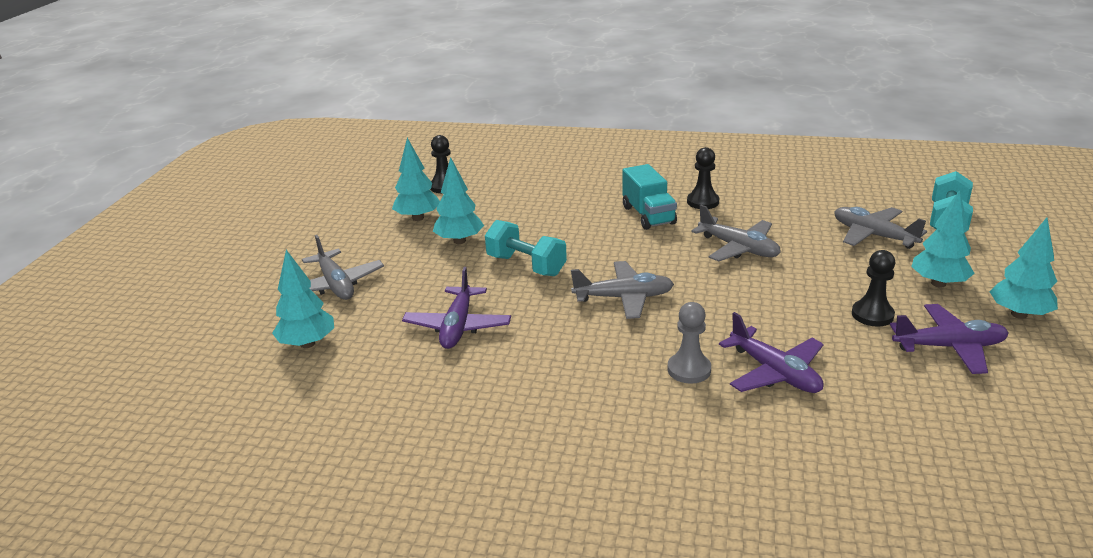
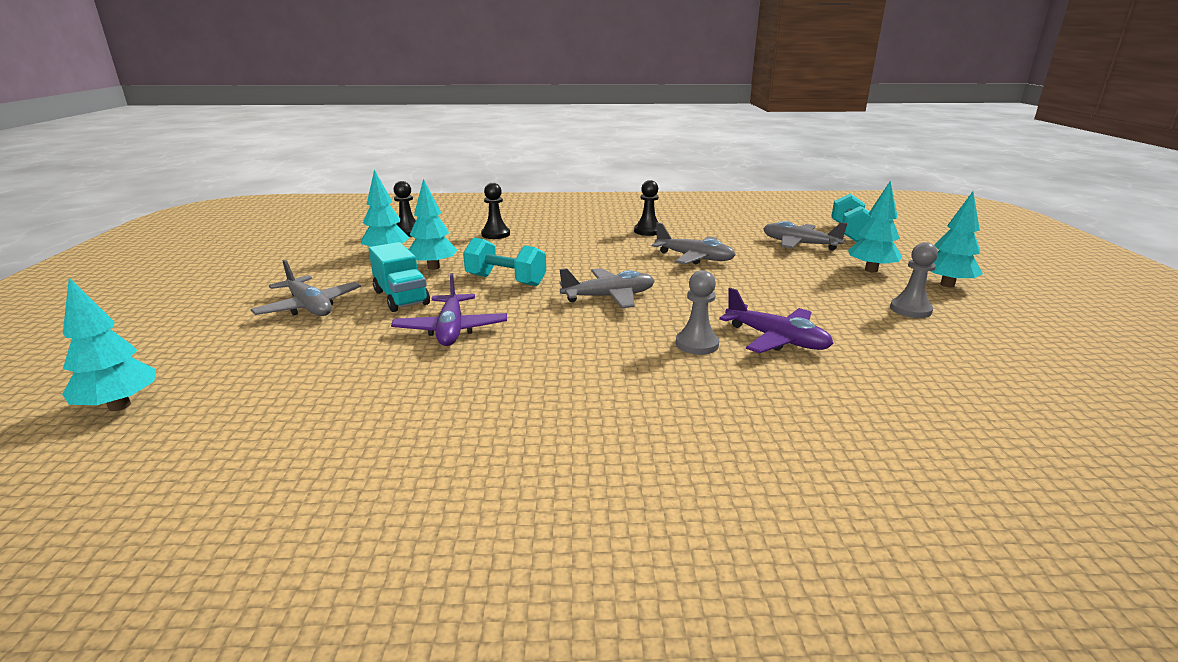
camera: 15 degrees left, 5 degrees down
turquoise tree [272,250,334,348] -> turquoise tree moved to [62,278,156,411]
turquoise truck [622,164,677,230] -> turquoise truck moved to [369,242,430,312]
black pawn [852,250,895,327] -> black pawn moved to [481,183,510,239]
purple plane [890,304,1008,374] -> grey pawn [890,242,938,318]

